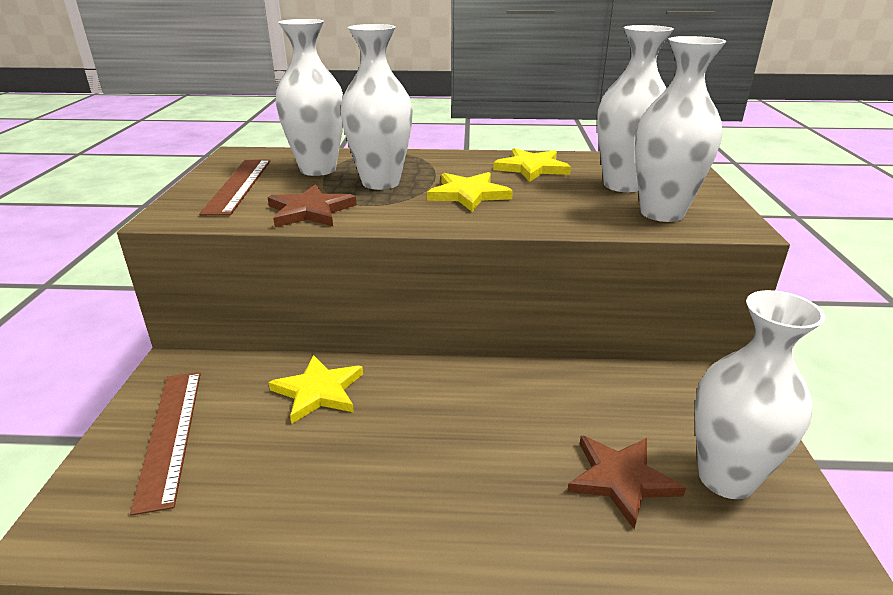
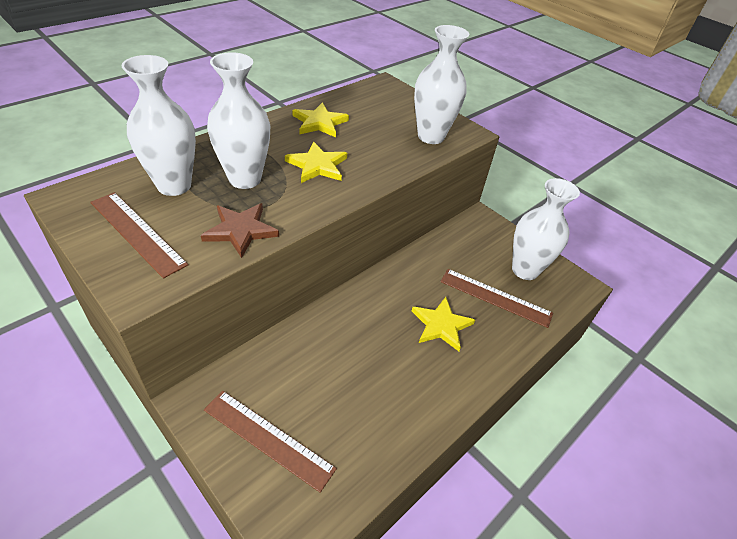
camera: 50 degrees left, 15 degrees up
yellow star [269,355,363,424] -> yellow star moved to [412,297,475,351]
brown star [567,436,686,529] -> brown ruler [440,269,553,328]
white vase [597,25,674,192] -> none

